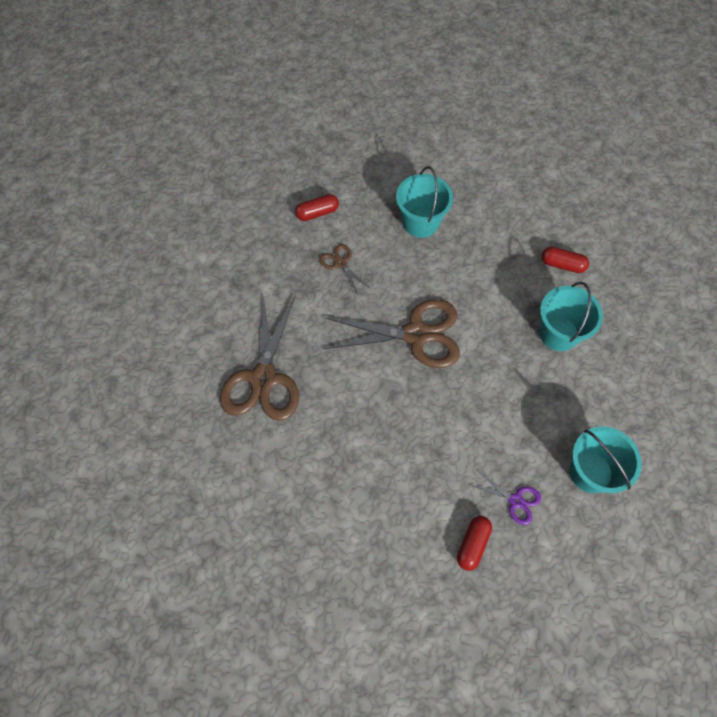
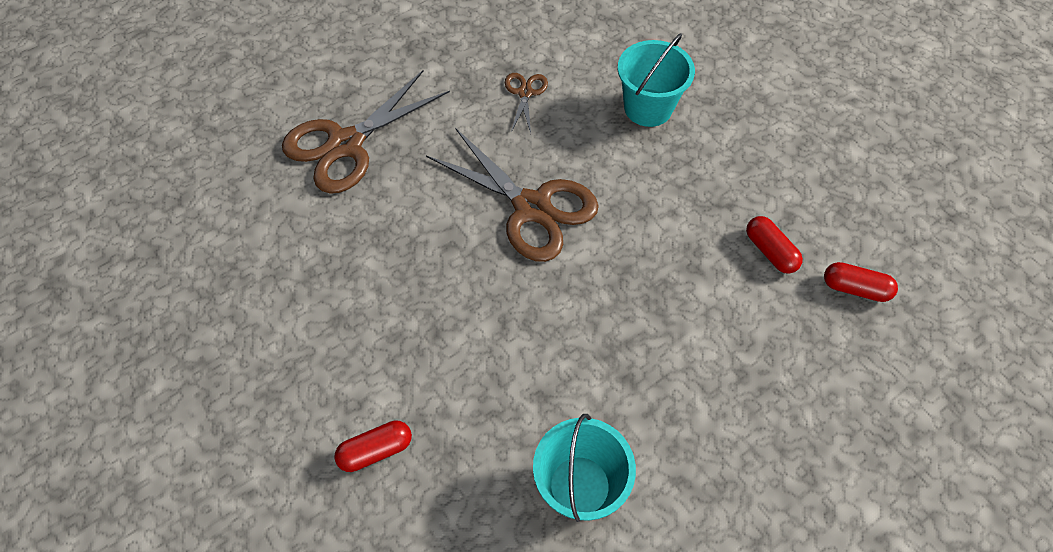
camera: 40 degrees right, 5 degrees down
red capsule [295,194,339,221] -> red capsule moved to [824,262,898,302]
purple scissors [469,469,541,525] -> none
turquoise bucket [539,282,603,351] -> none

